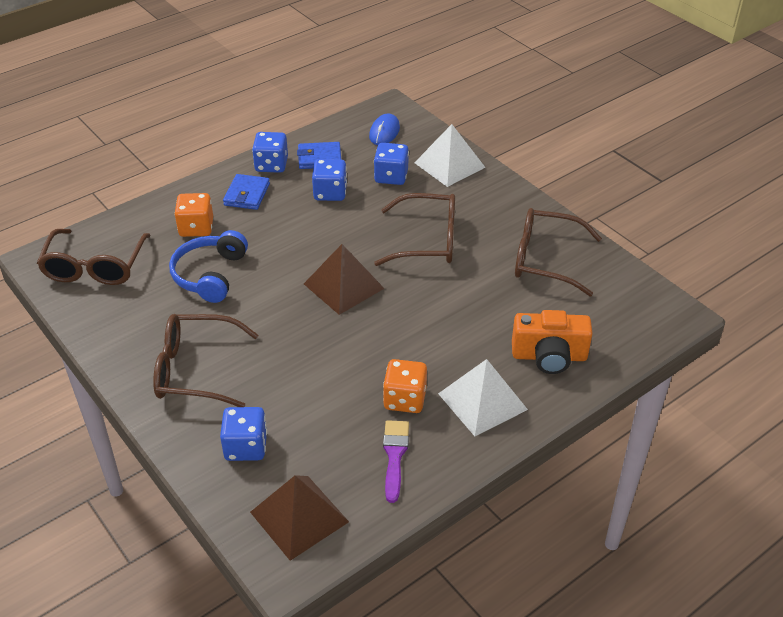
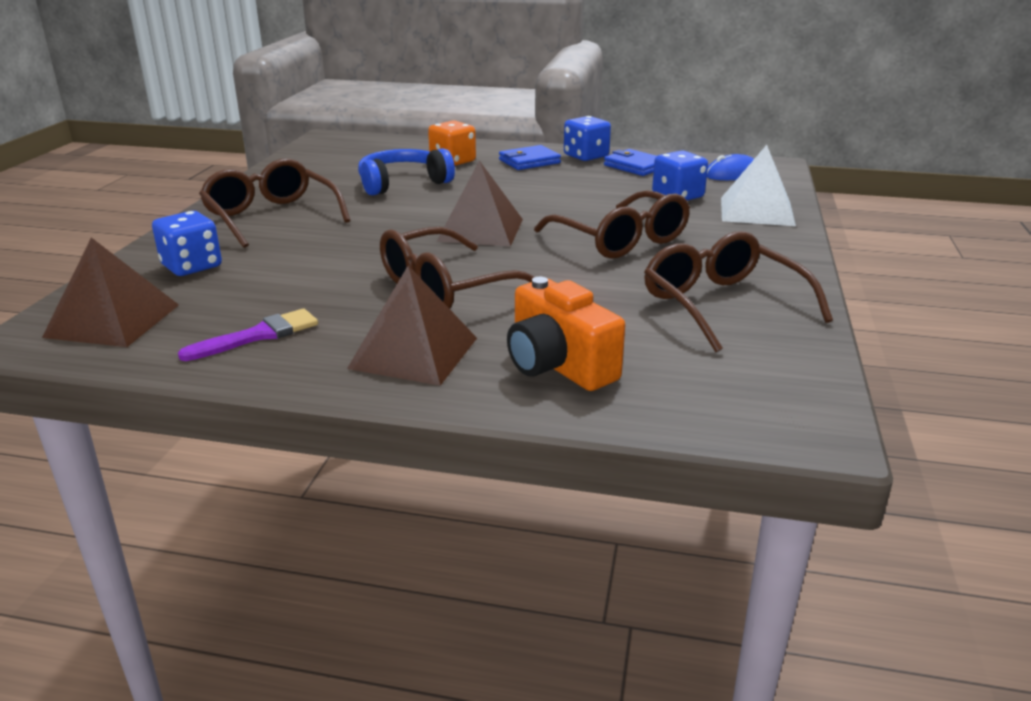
camera: 50 degrees right, 15 degrees down
brown glasses [37,229,151,285] -> brown glasses moved to [380,227,534,309]
blue dice [312,159,347,201] -> none
orange dice [383,359,427,413] -> none
white pyramid [438,359,528,436] -> brown pyramid [347,265,477,386]

